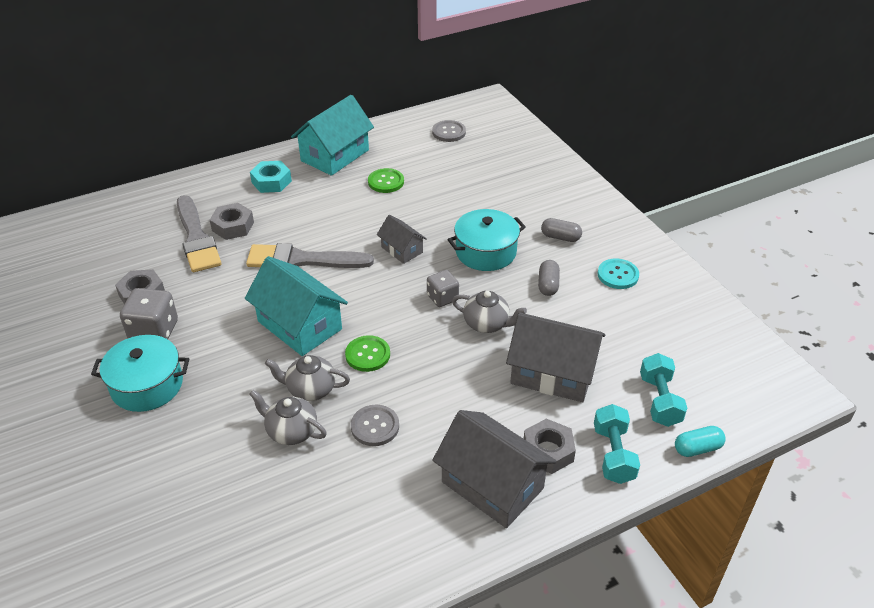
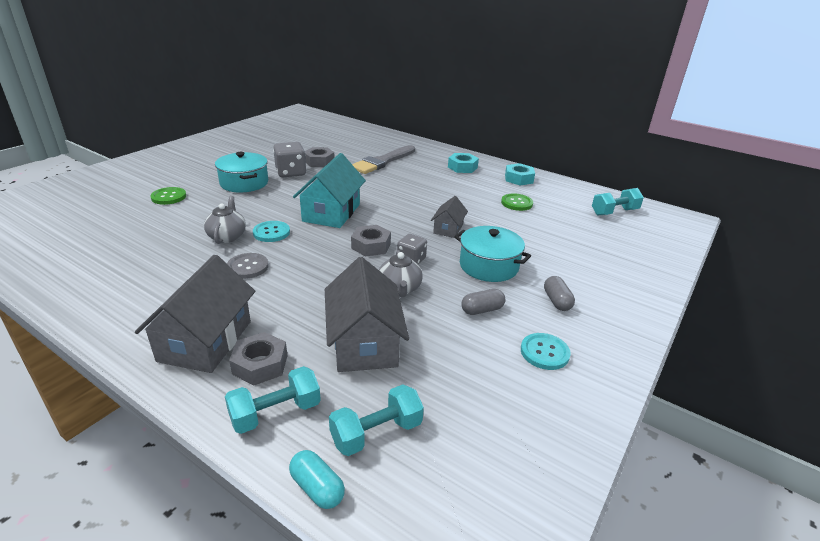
camera: 60 degrees right, 10 degrees down
grey nut [210,203,254,240] -> grey nut moved to [351,225,391,256]
grey brush [246,243,374,268] -> none
grey teapot [265,355,350,401] -> turquoise button [253,221,290,242]
turquoise house [291,95,374,176] -> turquoise nut [505,163,535,186]
green button [345,335,390,372] -> green button moved to [150,187,186,205]
grey button [432,120,466,142] -> turquoise dumbbell [592,188,644,215]

